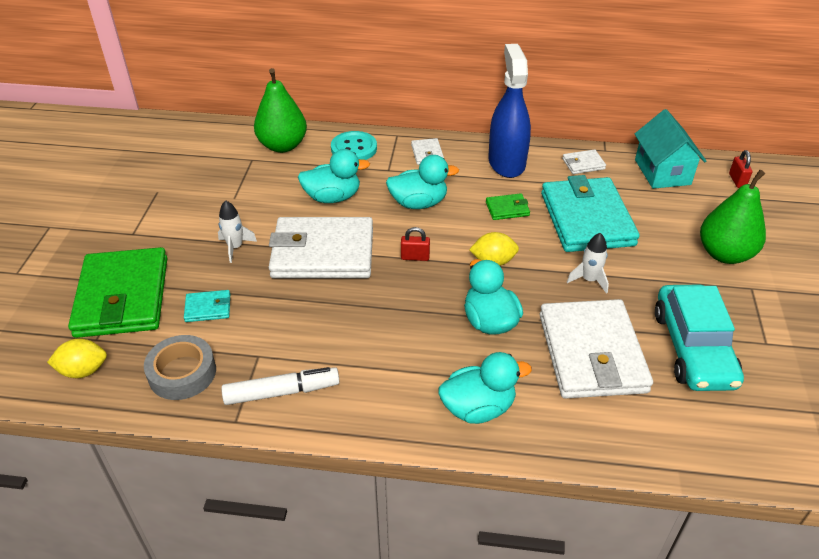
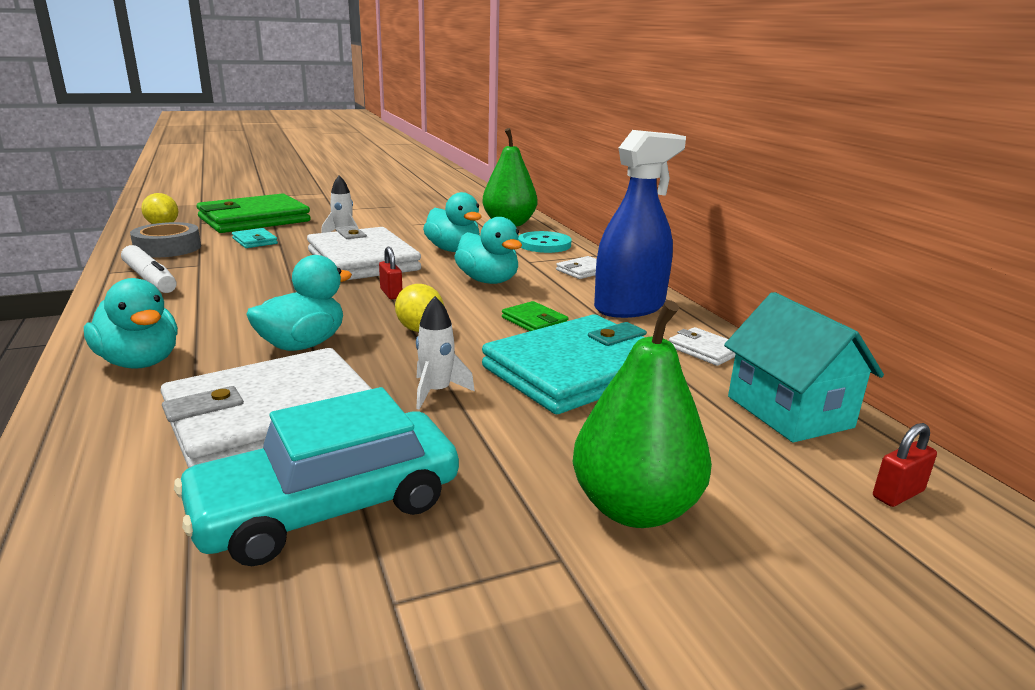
camera: 60 degrees right, 20 degrees down
turquoise house [635,109,706,189] -> turquoise house turned 75 degrees counterclockwise [724,292,884,443]

